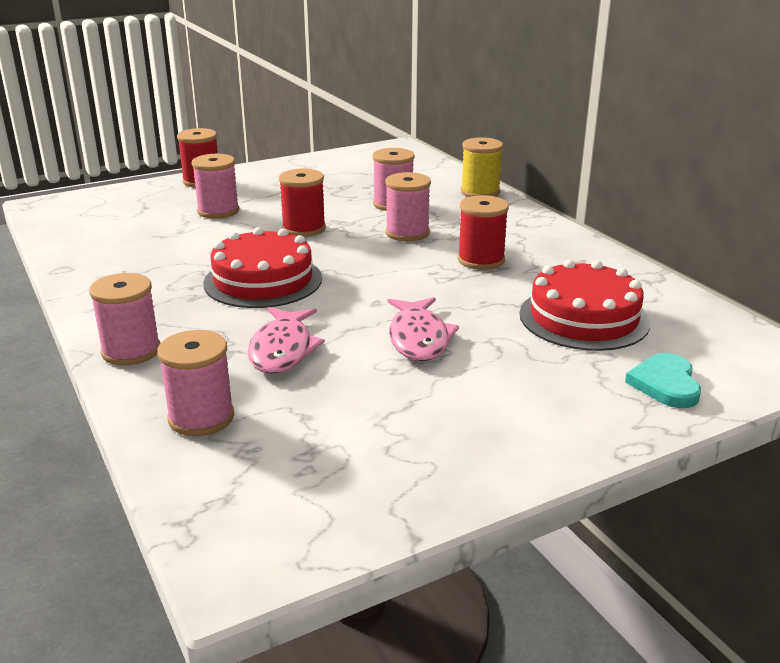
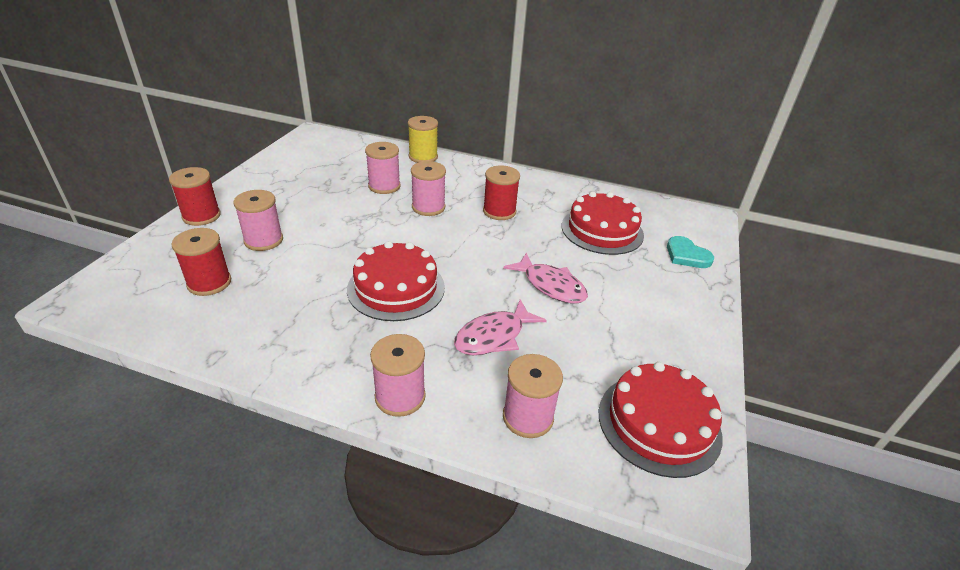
camera: 45 degrees left, 10 degrees up
pink fish [248,307,325,374] -> pink fish turned 90 degrees clockwise [454,299,547,355]
red spool [279,169,326,237] -> red spool moved to [171,228,231,296]
none -> red cake [598,362,723,478]

